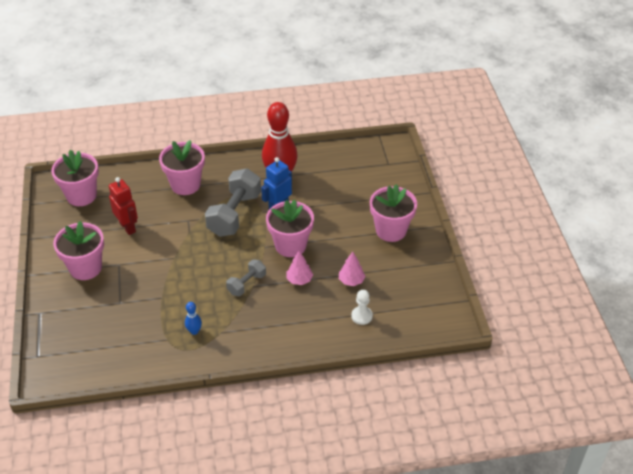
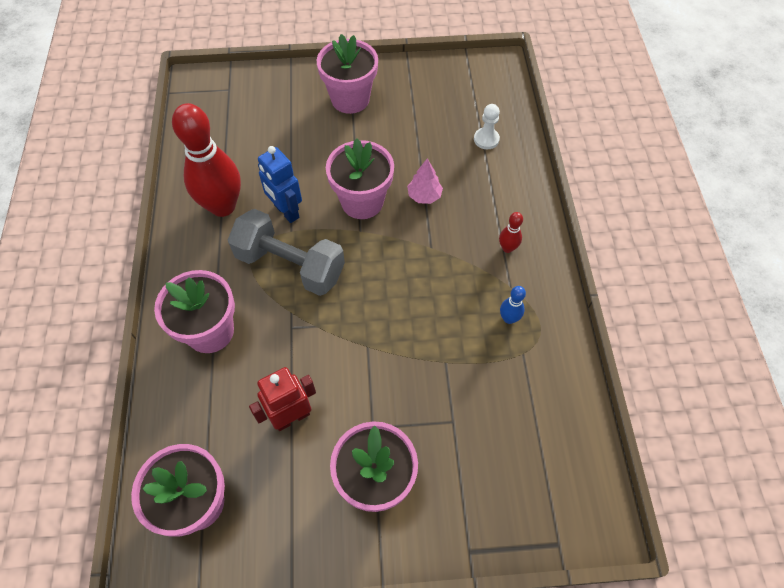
camera: 85 degrees left, 15 degrees up
grey dumbbell [226,259,266,296] -> none
pink tree [339,252,366,286] -> none
none -> red bowling pin [499,212,523,253]

